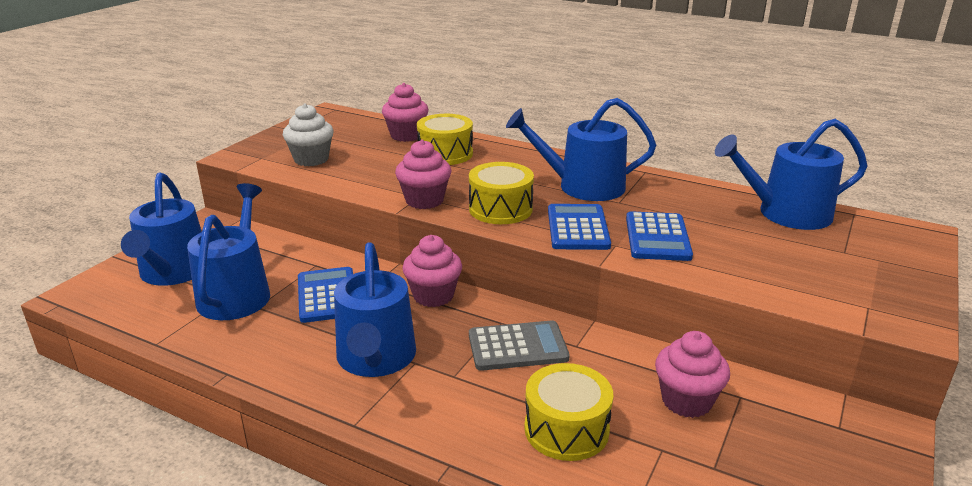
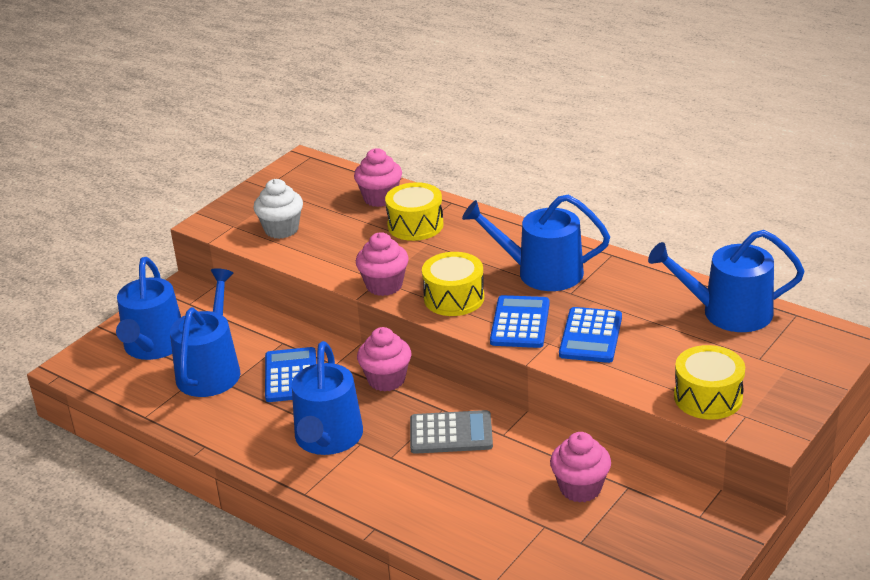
camera: 10 degrees right, 5 degrees up
yellow drum [524,363,613,461] -> yellow drum moved to [674,345,745,420]

